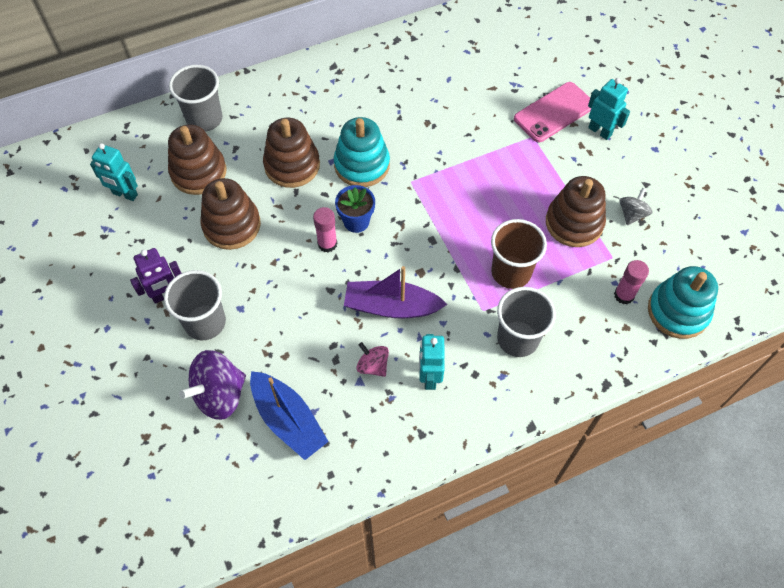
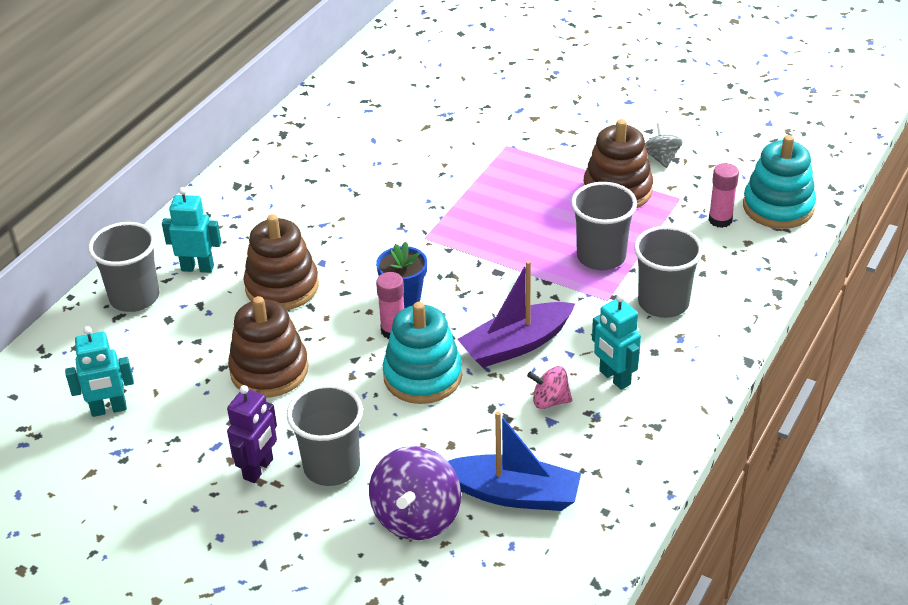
camera: 35 degrees left, 20 degrees down
brown stacking toy [168,124,226,195] -> none
turquoise stacking toy [334,117,390,187] -> turquoise stacking toy moved to [383,302,462,404]
brown cup [491,219,547,289] -> grey cup [571,182,637,270]
pink phone [514,82,591,142] -> none
turquoise robot [588,78,630,140] -> turquoise robot moved to [162,187,221,273]

